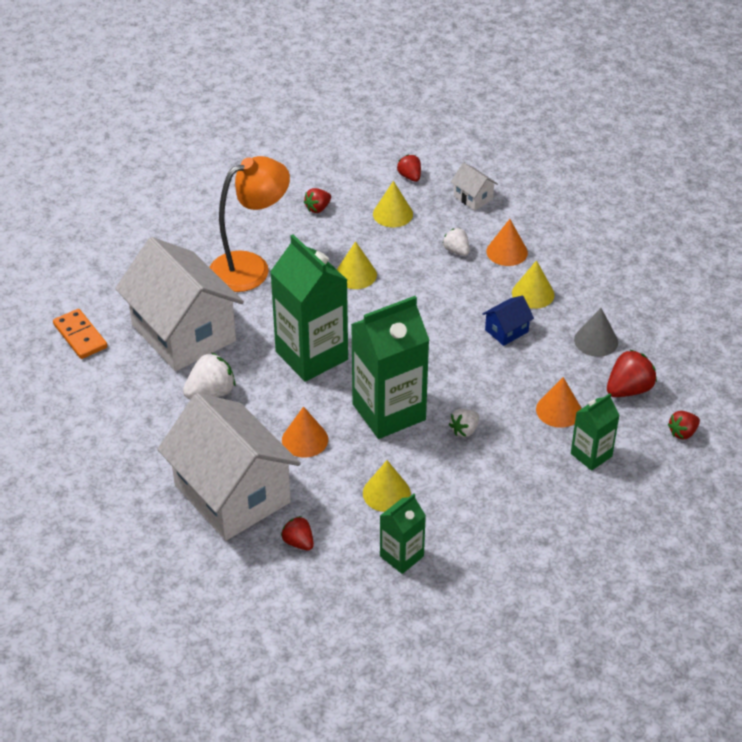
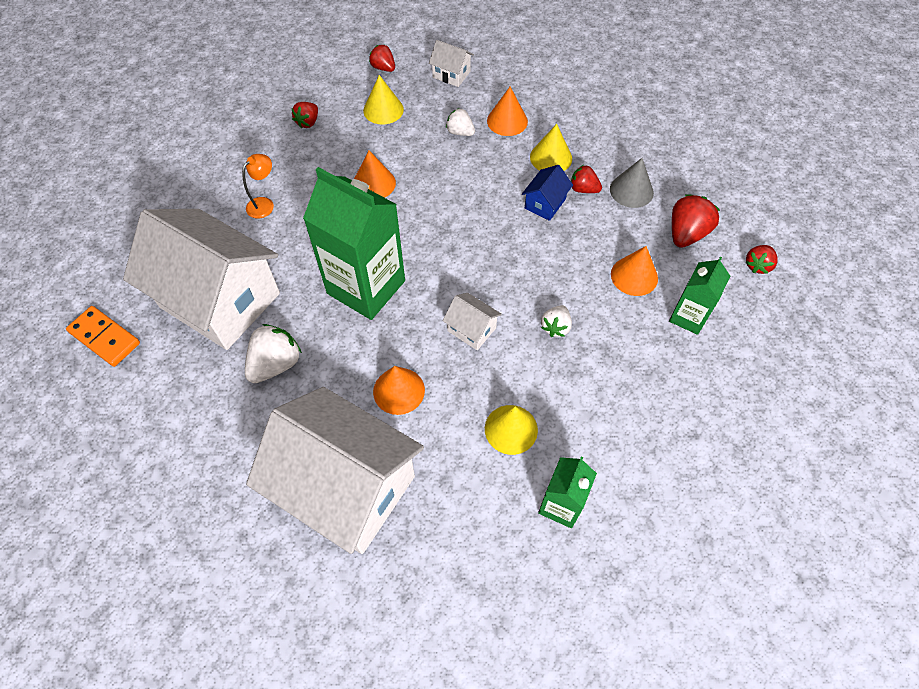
camera: 20 degrees left, 15 degrees up
orange lamp [210,156,290,292] -> orange lamp [242,154,274,218], size x0.44
red strawberry [281,516,314,551] -> red strawberry moved to [571,165,602,193]
yellow cone [337,241,377,289] -> orange cone [354,151,396,198]
green carton [351,296,430,439] -> white house [443,293,502,350]

